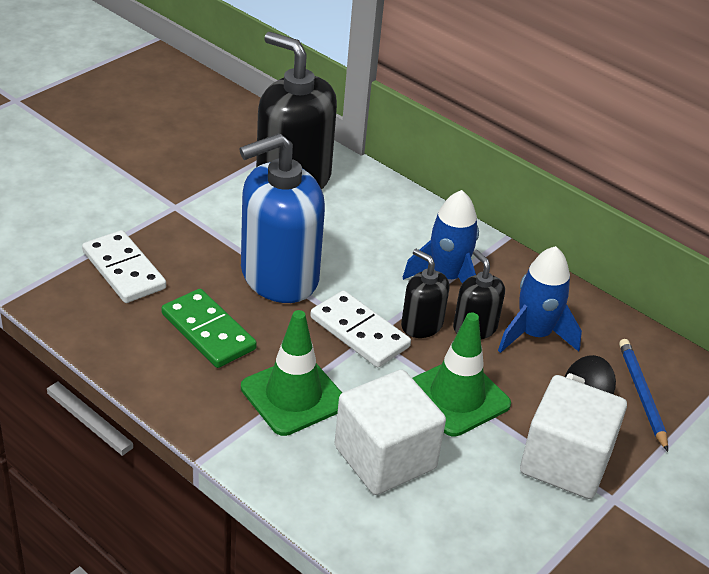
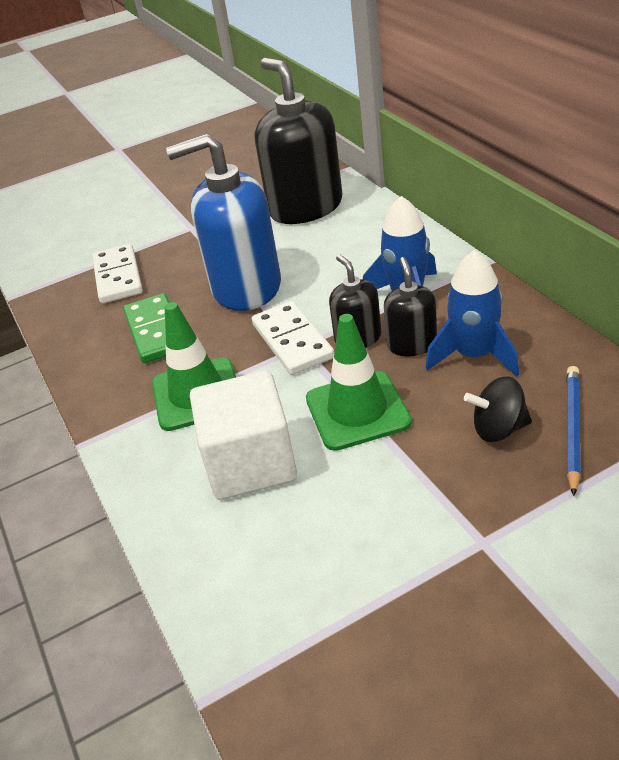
camera: 30 degrees right, 0 degrees up
white cube [520,375,627,499] -> none

